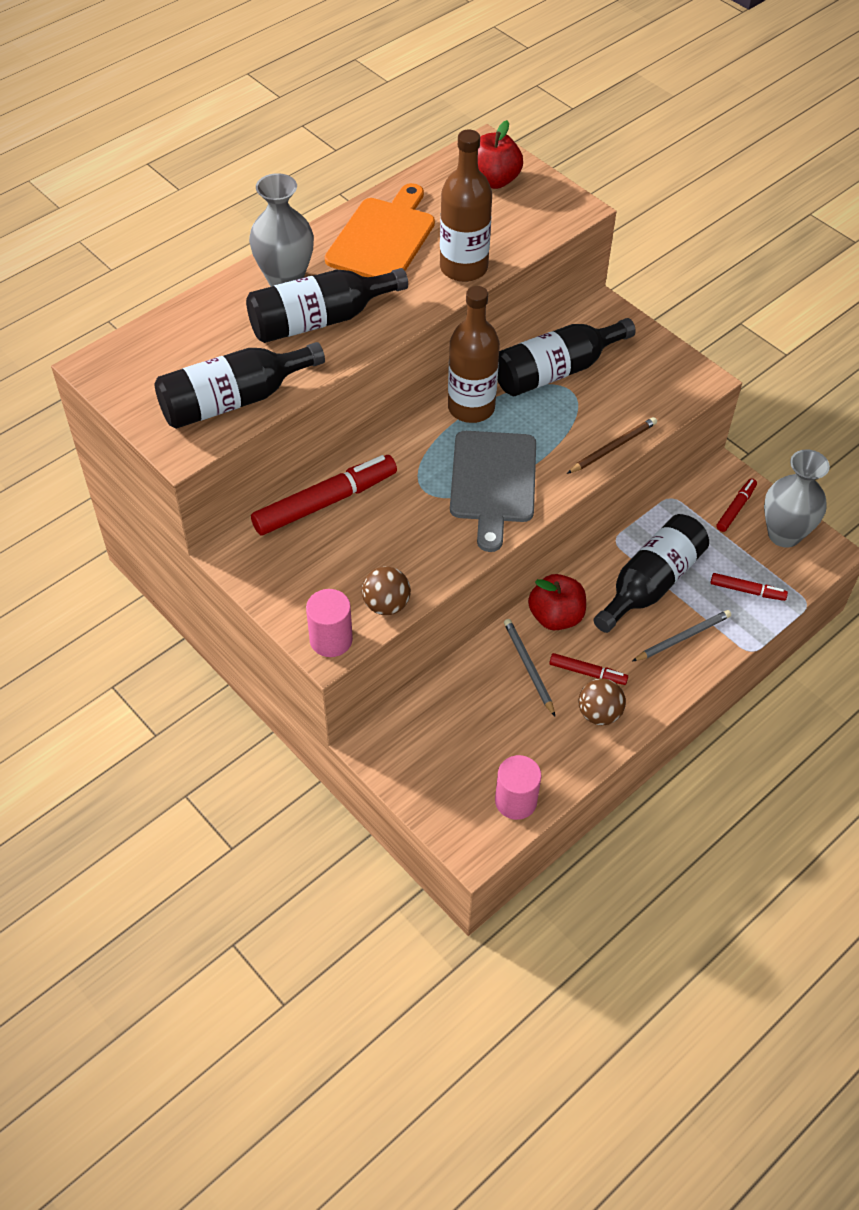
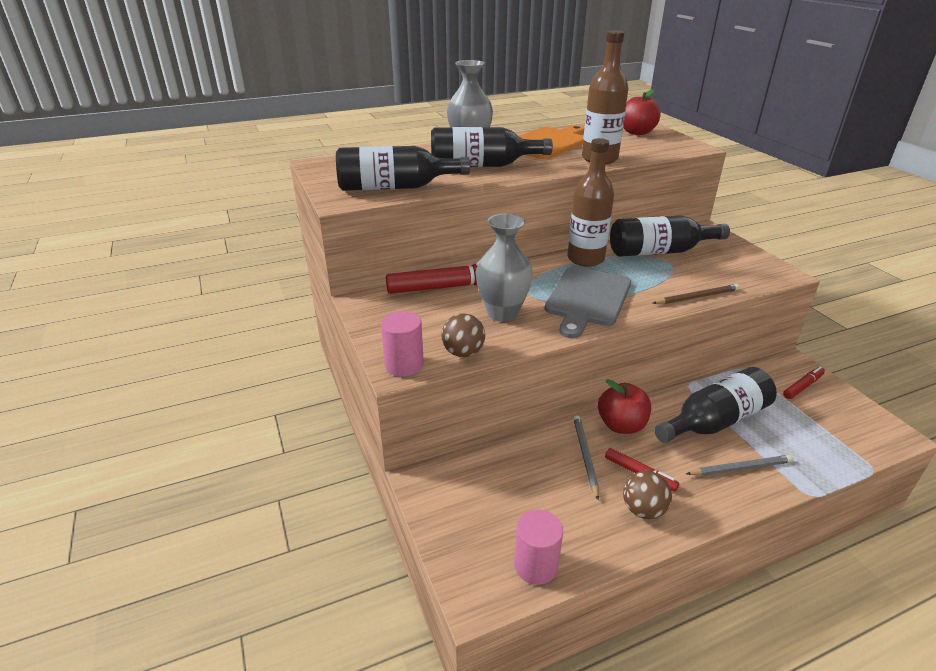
camera: 20 degrees right, 20 degrees down
red marker [710,573,788,601] -> none
grey vase [764,449,830,548] -> grey vase moved to [476,214,533,322]

